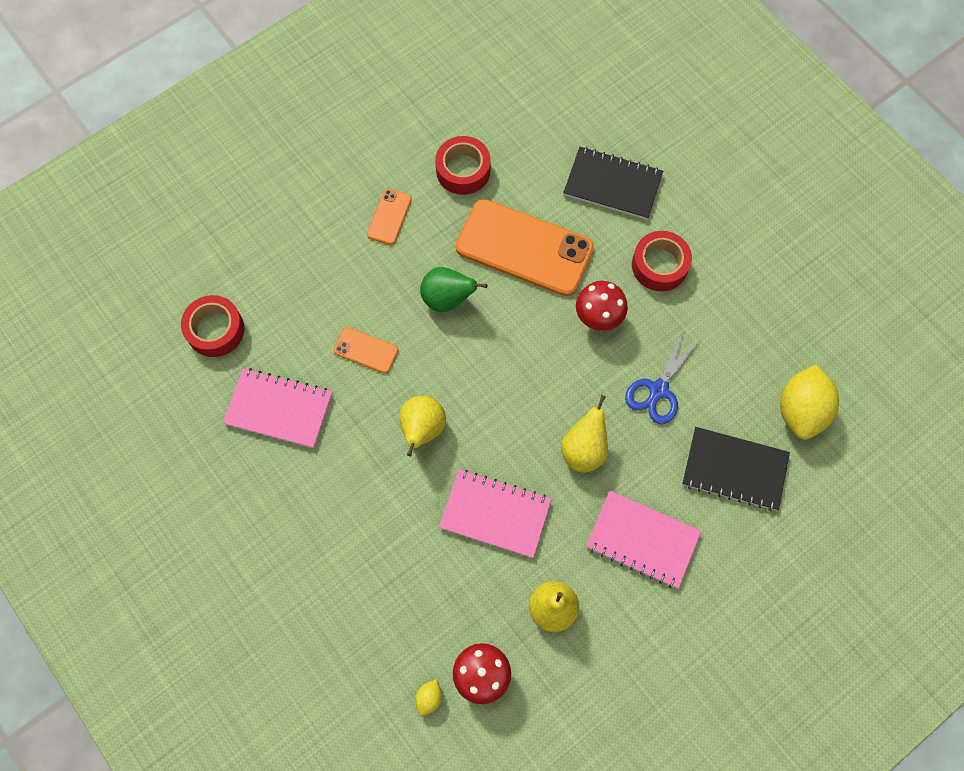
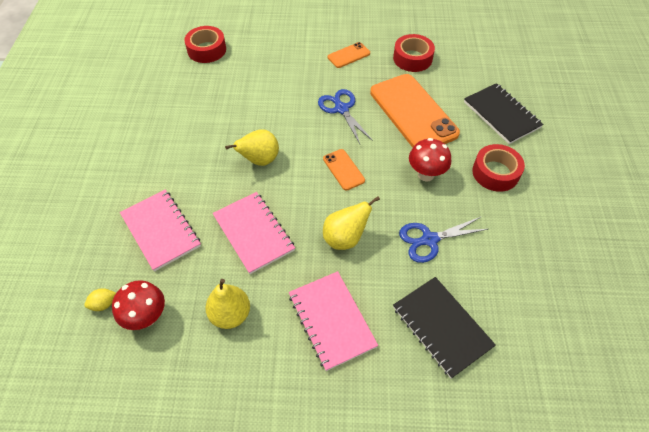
camera: 40 degrees right, 15 degrees down
pink notebook [223,368,332,448] -> pink notebook moved to [120,190,201,272]
orange phone [334,327,398,374] -> orange phone moved to [323,149,365,190]
green pear [420,267,488,312] -> blue scissors [318,89,373,144]
yellow lemon [780,364,839,440] -> none

